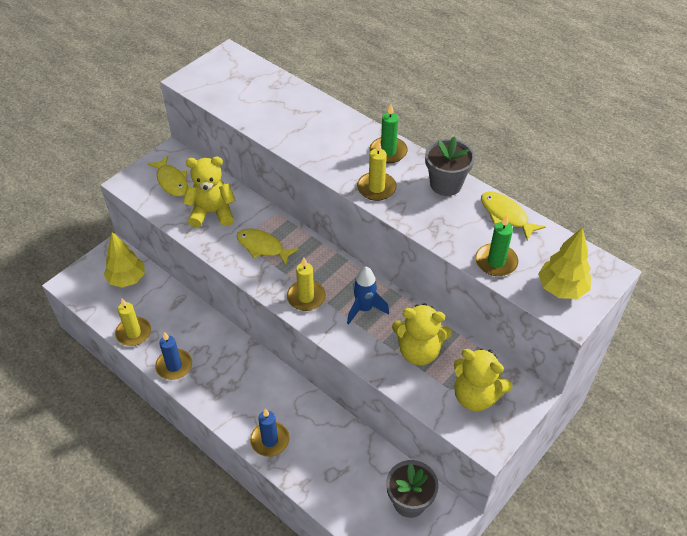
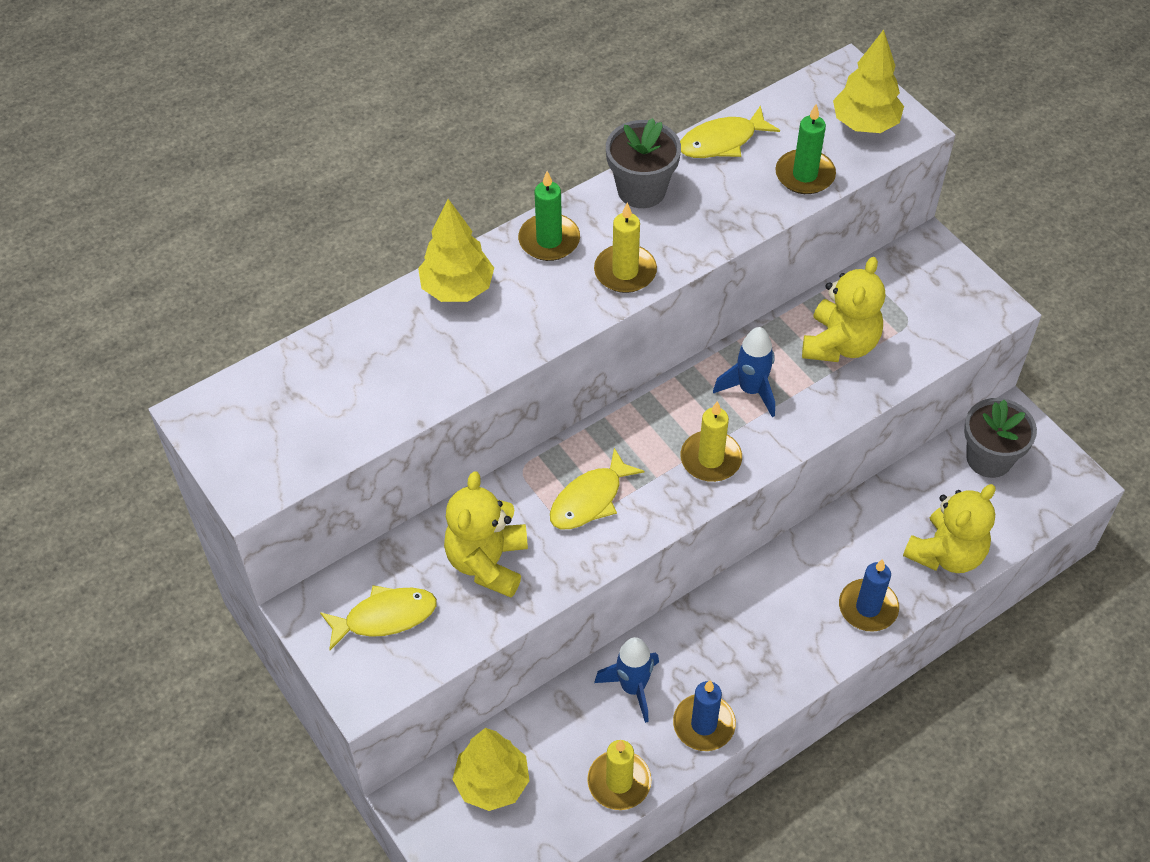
camera: 75 degrees left, 5 degrees up
yellow teddy bear [454,349,513,411] -> yellow teddy bear moved to [903,484,996,573]
none -> yellow tree [418,199,494,302]
none -> blue rocket [594,637,659,723]

